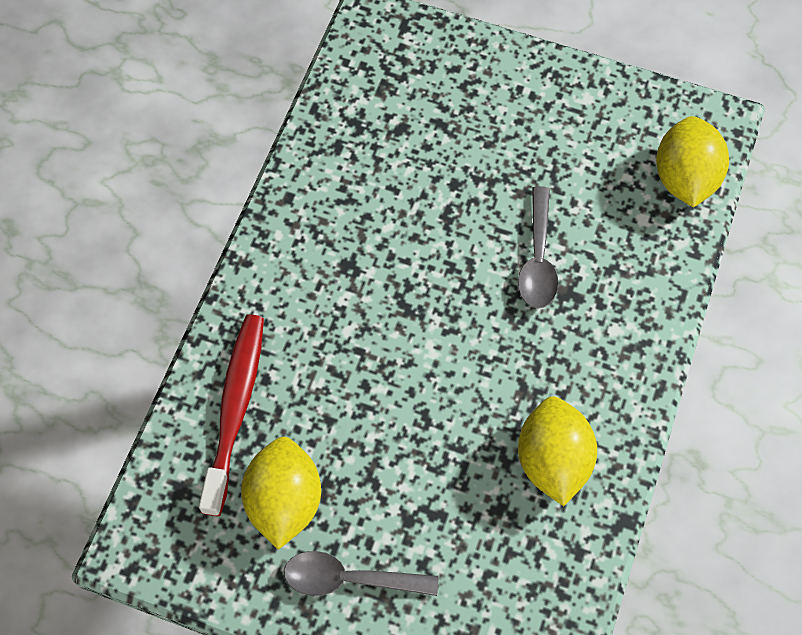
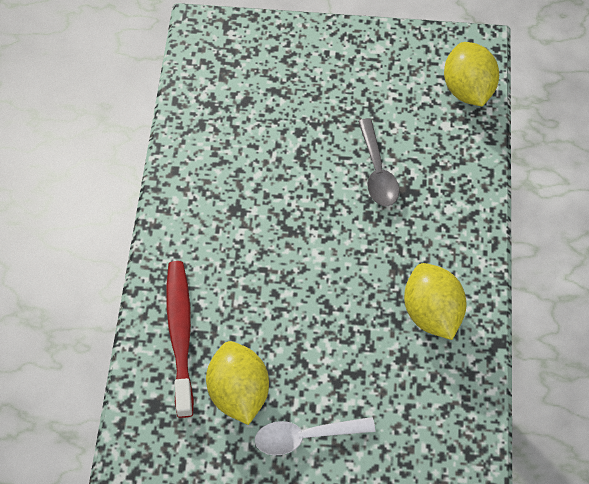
camera: 15 degrees left, 5 degrees down
grey spoon [284,551,438,596] -> white spoon [255,417,375,455]

